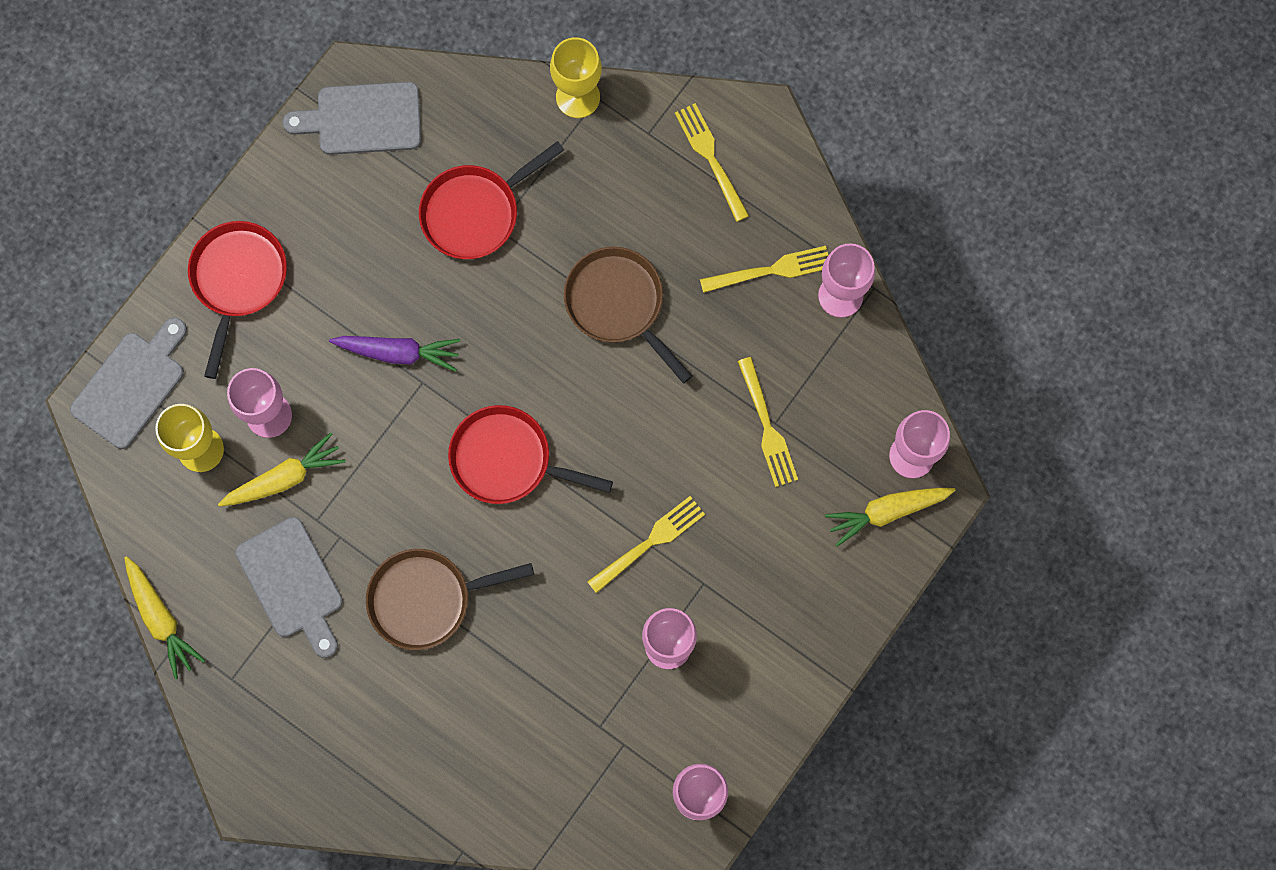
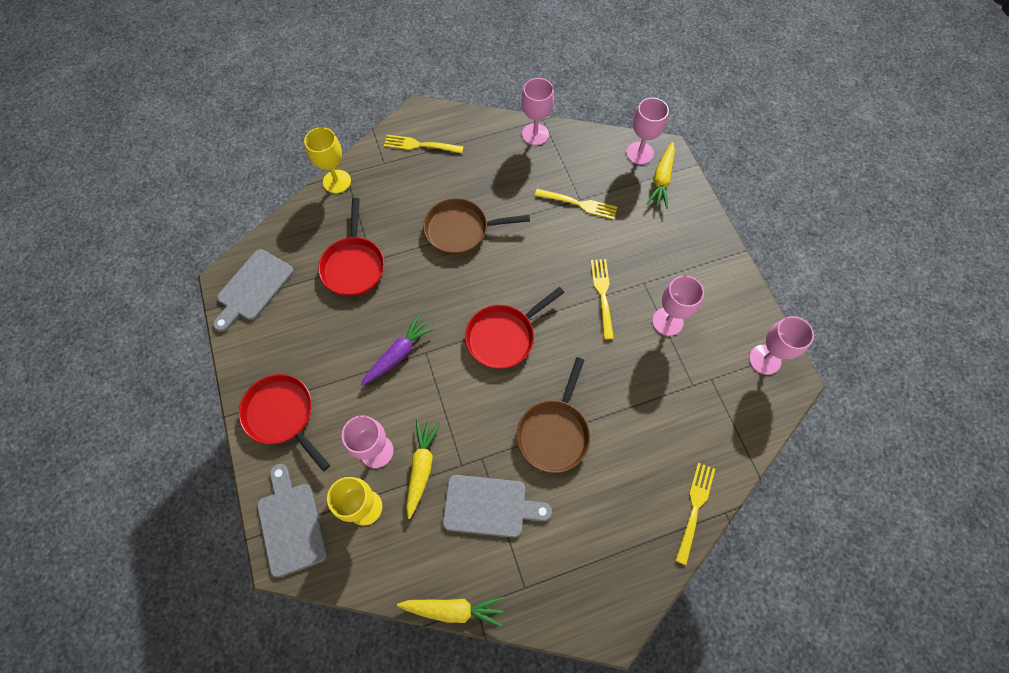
camera: 55 degrees left, 10 degrees down
yellow fork [700,246,828,293] -> yellow fork moved to [675,463,715,565]

